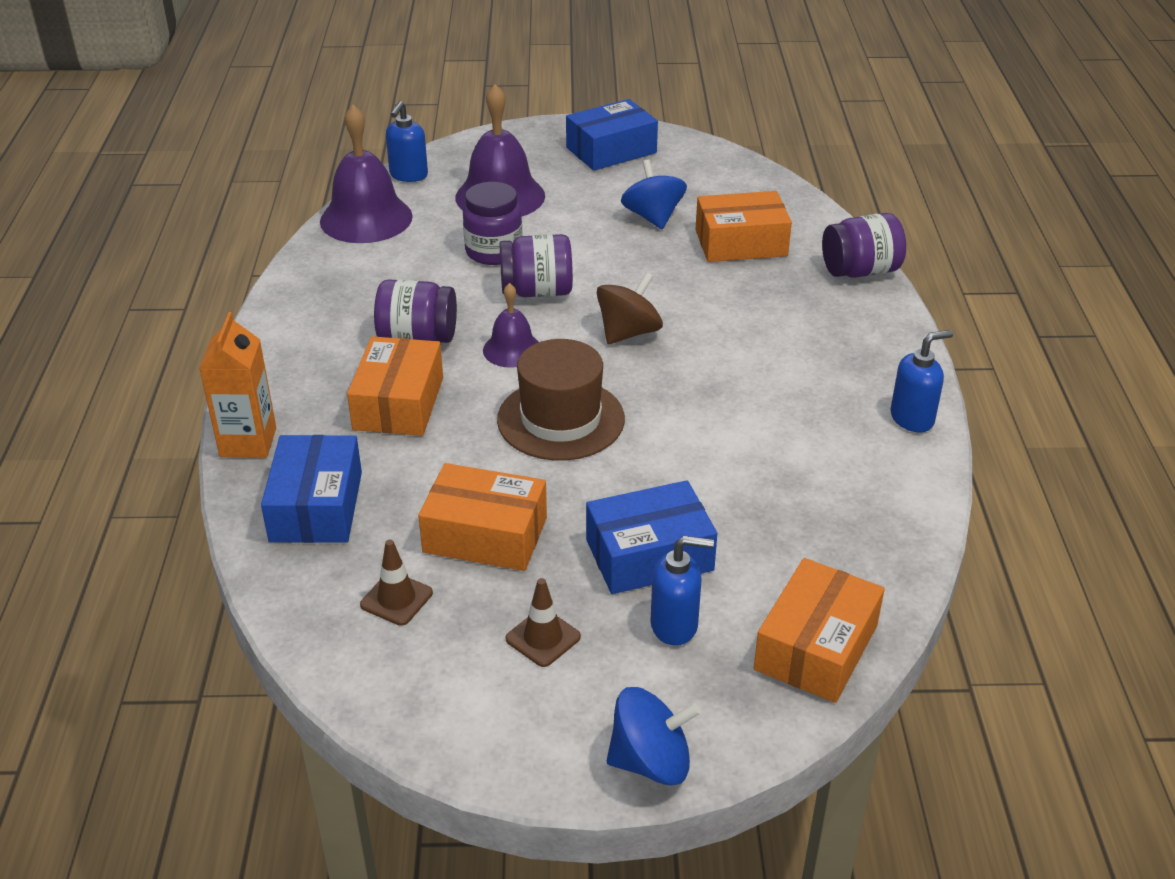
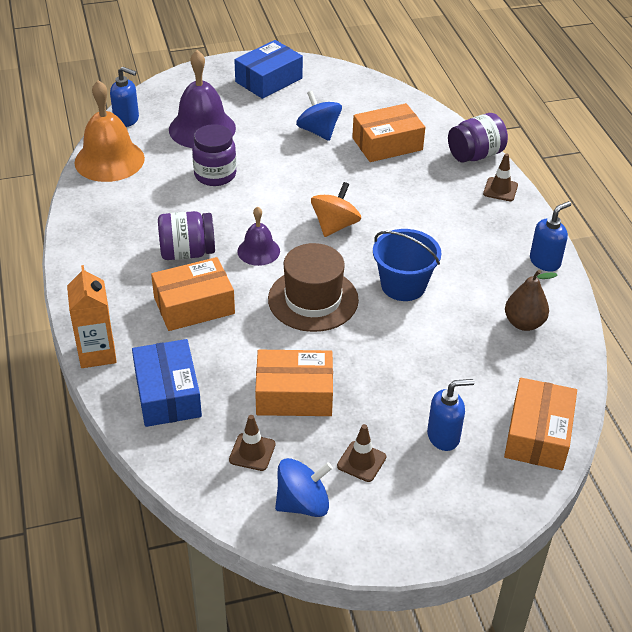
camera: 15 degrees left, 5 degrees up
purple bell [320,105,413,243] -> orange bell [74,80,145,182]
orange box [347,336,443,436] -> orange box turned 75 degrees clockwise [151,257,235,331]
blue soap dispenser [386,101,428,182] -> blue soap dispenser turned 75 degrees counterclockwise [110,67,139,127]
purple jar [500,234,573,297] -> none
blue box [586,480,717,594] -> none
brown spinning top [597,272,663,344] -> orange spinning top [311,182,361,237]
blue spinning top [607,687,701,786] -> blue spinning top moved to [275,458,333,517]
none -> blue bucket [373,229,442,301]
none -> brown traffic cone [483,153,518,201]
none -> brown pear [505,270,557,331]

